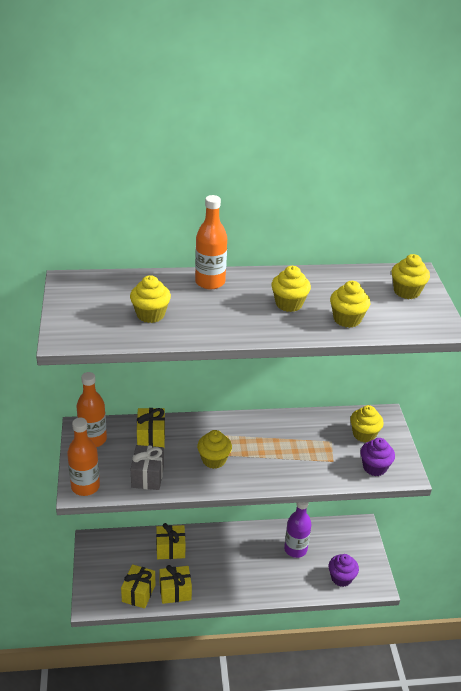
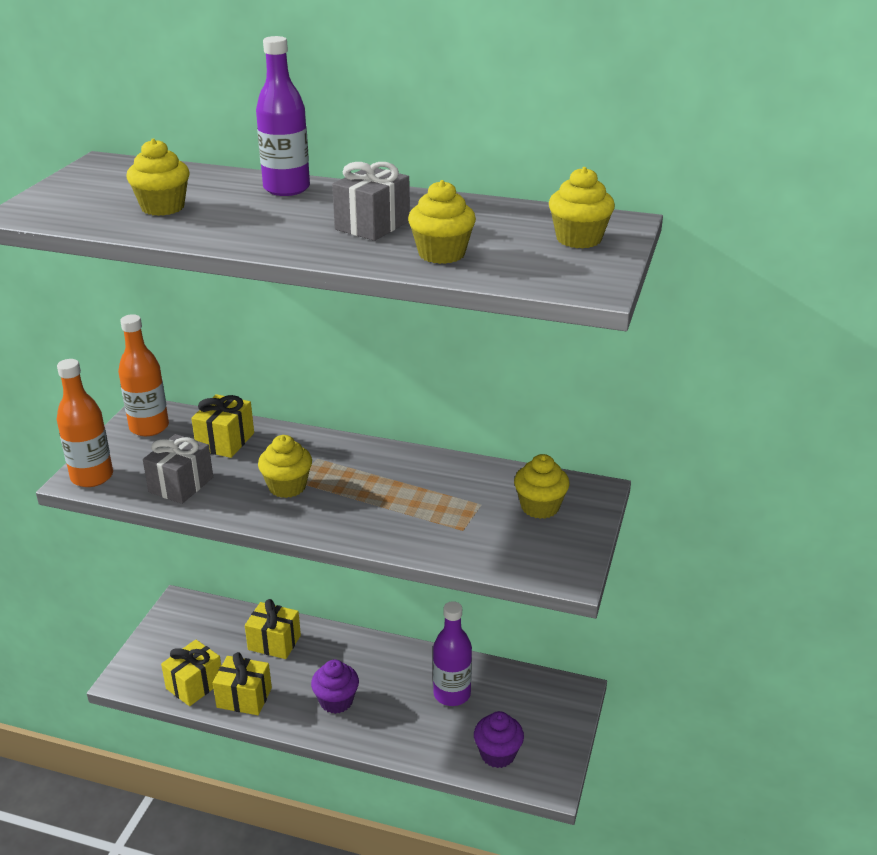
camera: 25 degrees right, 5 degrees down
orange bottle [195,195,227,289] -> purple bottle [256,36,310,196]
yellow cupcake [271,266,311,312] -> grey gift [332,162,410,241]
purple cupcake [360,438,395,476] -> purple cupcake moved to [311,660,359,714]

